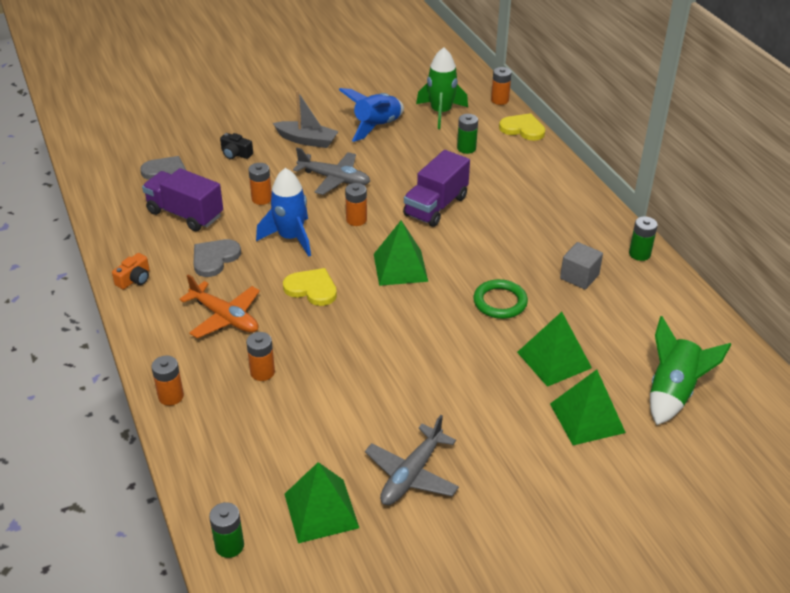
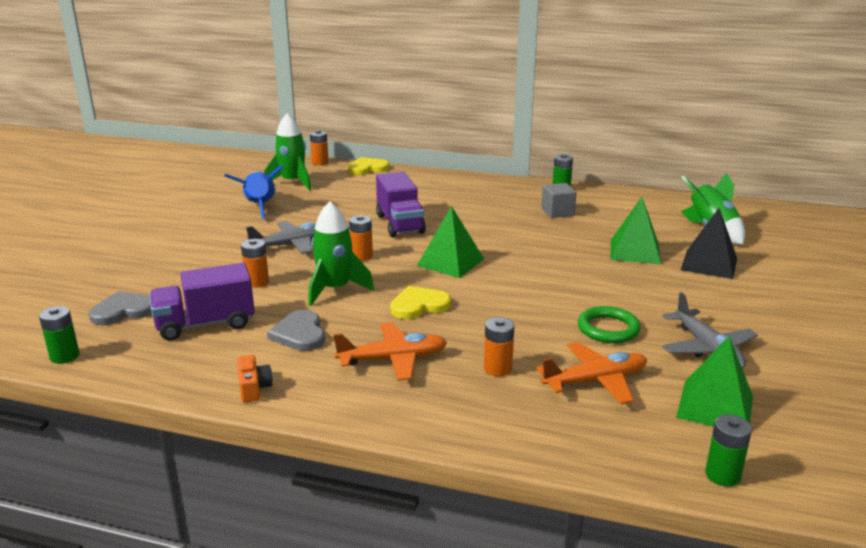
camera: 50 degrees left, 15 degrees down
orange battery [151,355,184,406] -> none
black camera [220,133,253,159] -> none
blue rocket [256,168,311,257] -> green rocket [308,201,374,306]
grey boat [273,91,339,148] -> none
green battery [457,114,478,154] -> green battery moved to [39,306,79,364]
green ring [473,279,528,319] -> green ring moved to [578,306,641,343]
green pyramid [550,370,626,445] -> black pyramid [681,208,737,279]
none -> orange plane [536,342,647,404]

